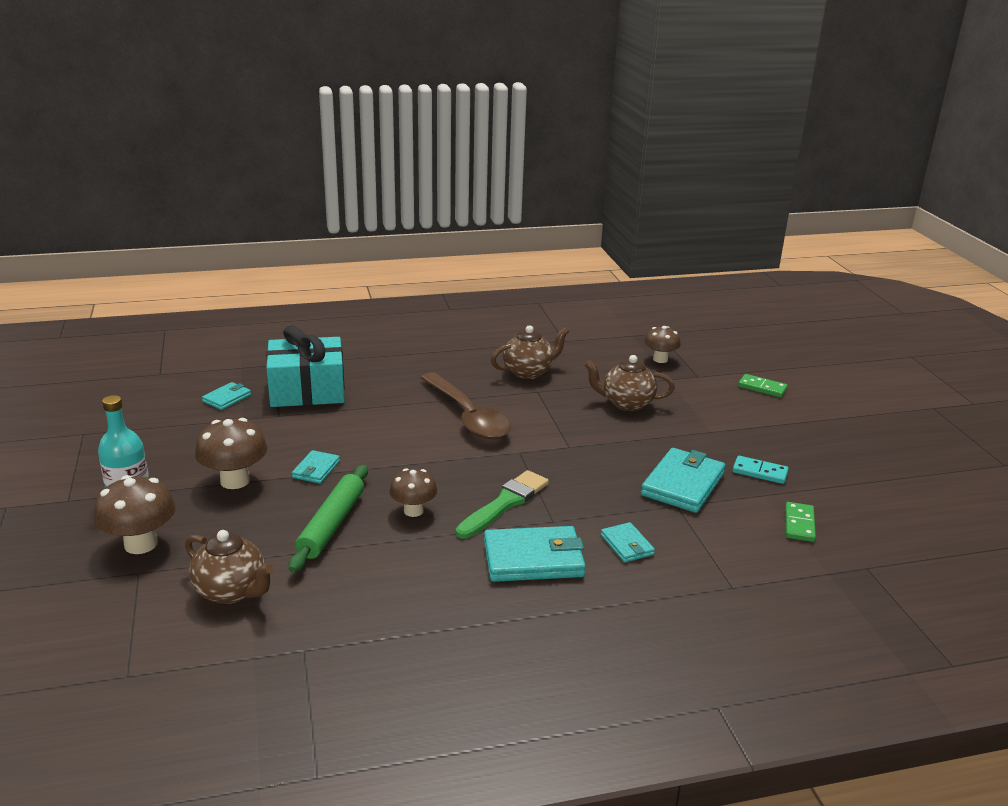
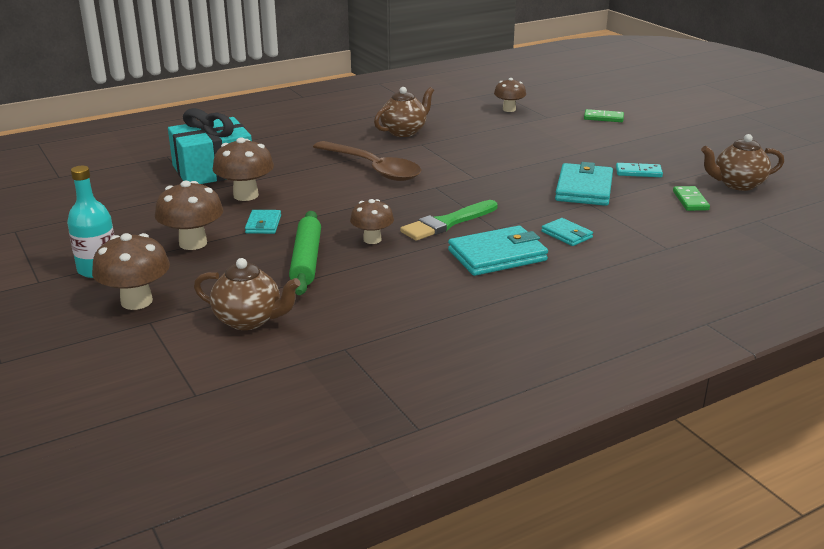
camera: 15 degrees left, 0 degrees up
turquoise wallet [202,382,251,410] -> none
green brush [456,470,549,539] -> green brush turned 150 degrees counterclockwise [400,200,498,241]
brown teapot [584,355,675,411] -> brown teapot moved to [701,134,784,191]
none -> brown mushroom [213,137,274,201]

